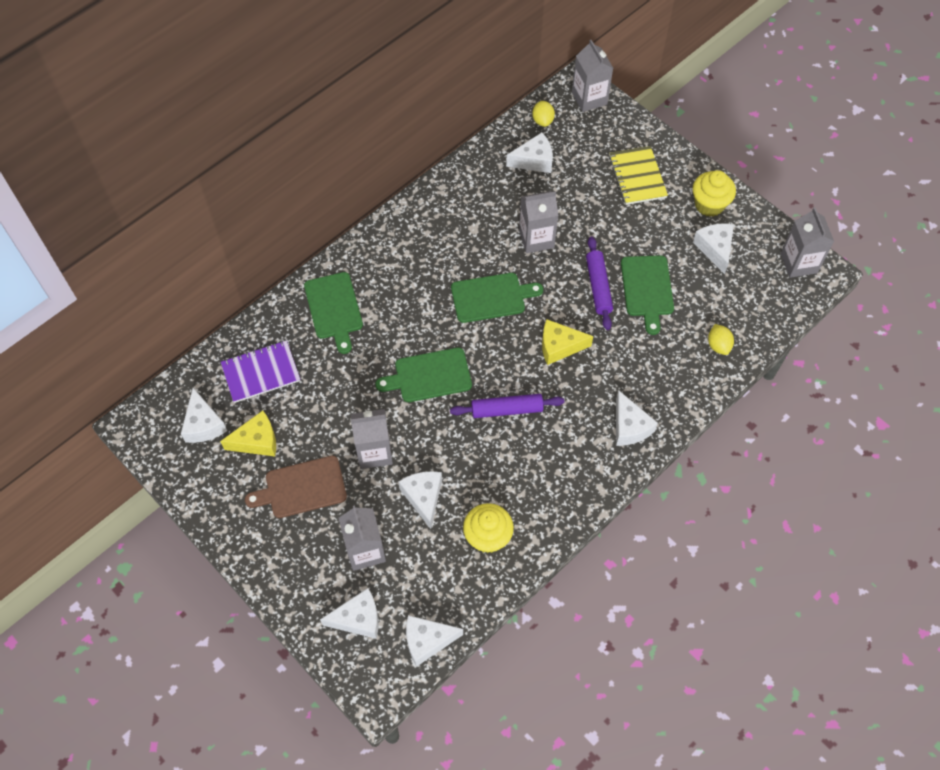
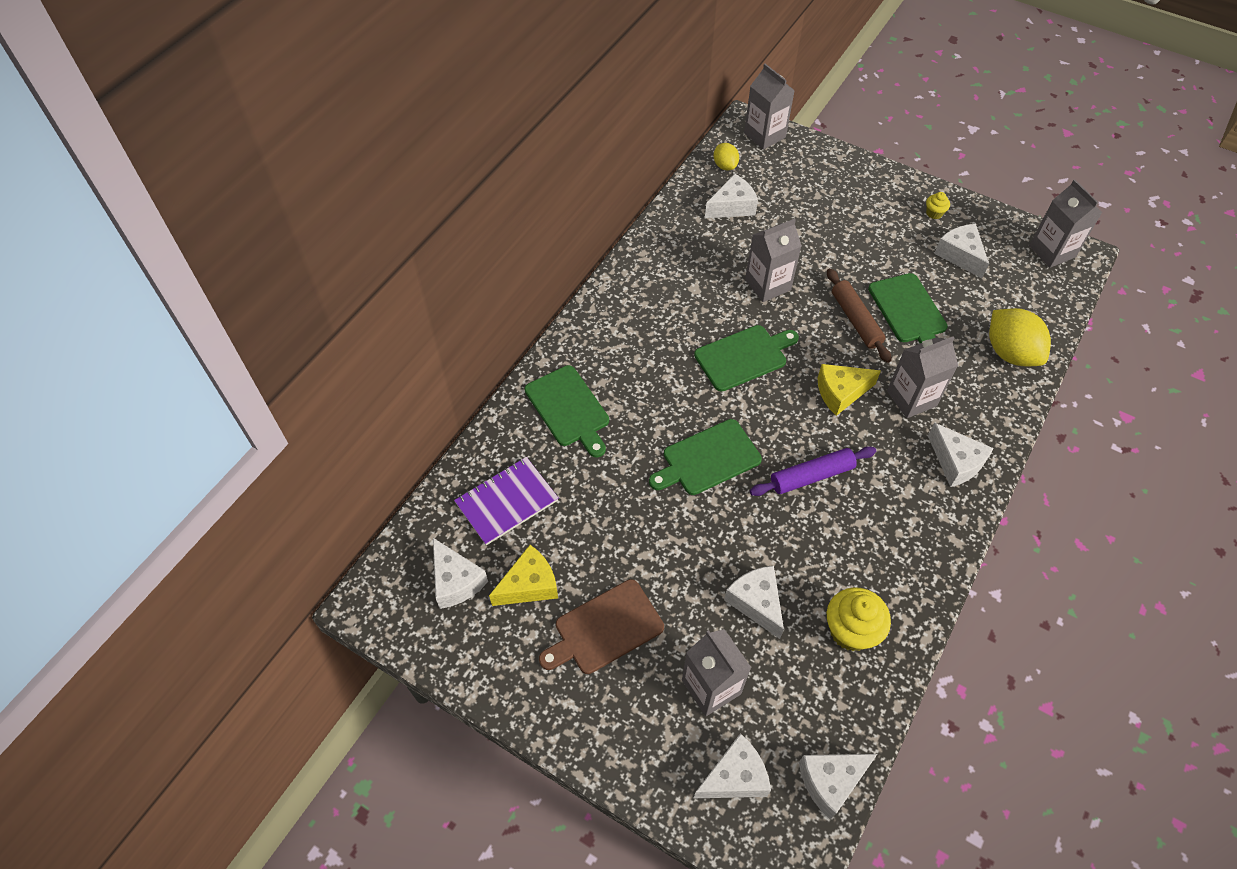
camera: 15 degrees left, 5 degrees down
grey carton [351,409,393,469] -> grey carton moved to [887,336,958,418]
purple rolling pin [586,236,613,330] -> brown rolling pin [827,268,891,363]
yellow notebook [609,146,668,205] -> none
yellow cupcake [693,170,736,217] -> yellow cupcake [926,192,950,219], size x0.50
yellow lemon [708,324,734,355] -> yellow lemon [989,308,1051,366], size x1.83

